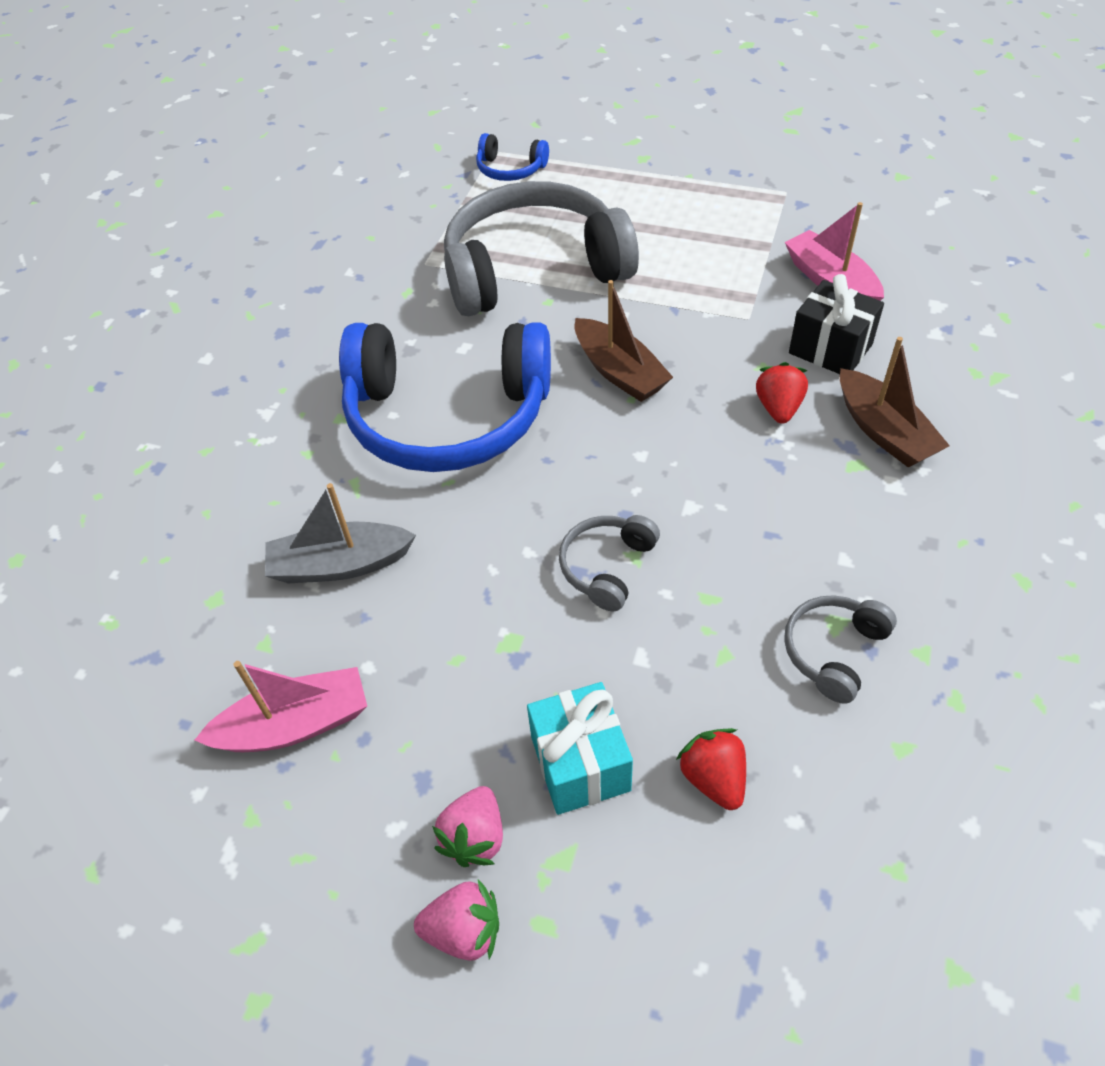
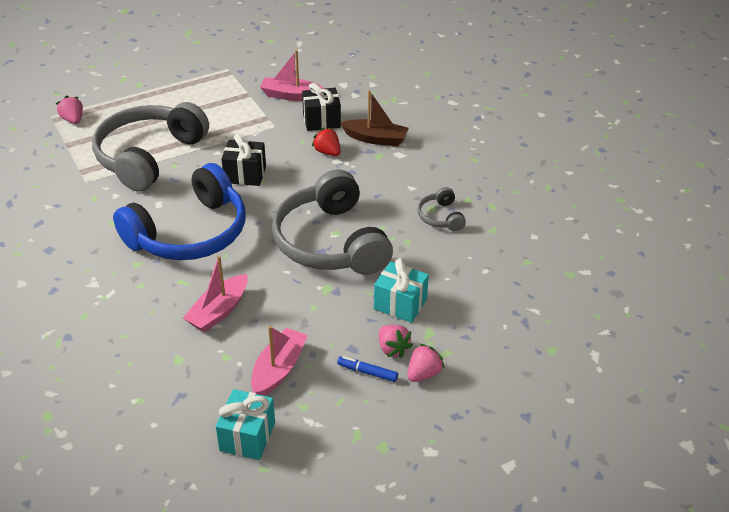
camera: 50 degrees left, 10 degrees down
grey boat [265,483,416,583] -> pink boat [183,256,248,332]
blue headphones [476,133,549,181] -> pink strawberry [56,95,83,124]
grey headphones [559,515,660,611] -> grey headphones [272,169,393,275], size x2.34
brown boat [575,280,673,402] -> black gift [221,134,266,186]
red strawberry [676,728,746,810] -> none
none -> turquoise gift [216,389,275,460]
none -> blue marker [337,356,398,382]

